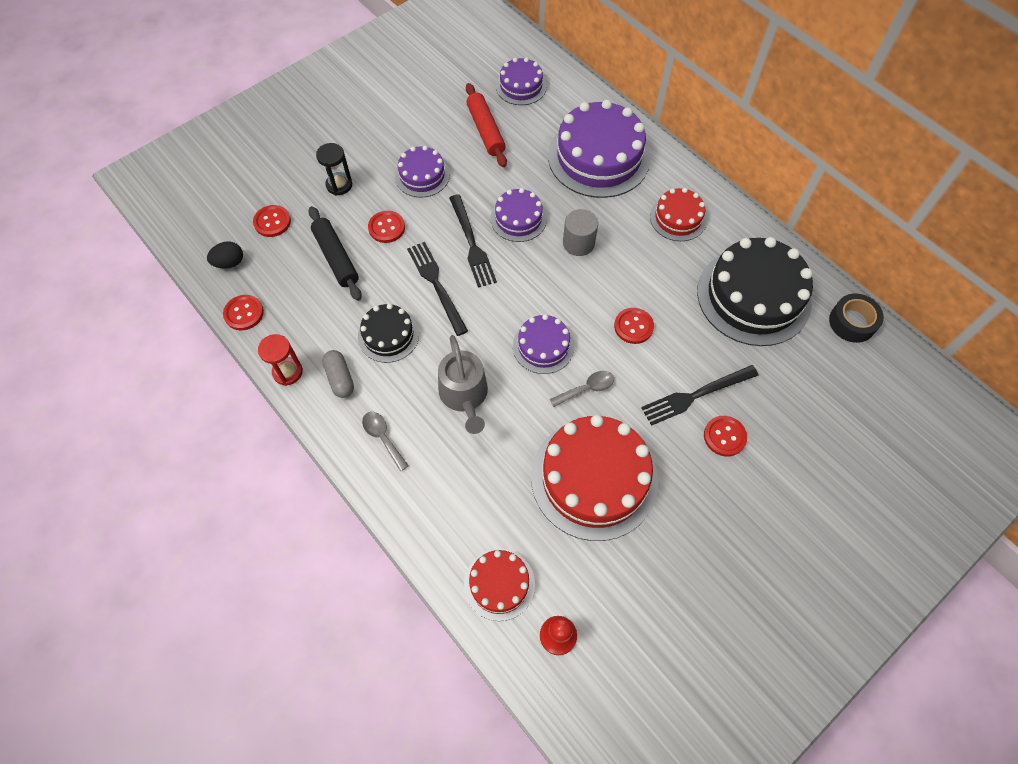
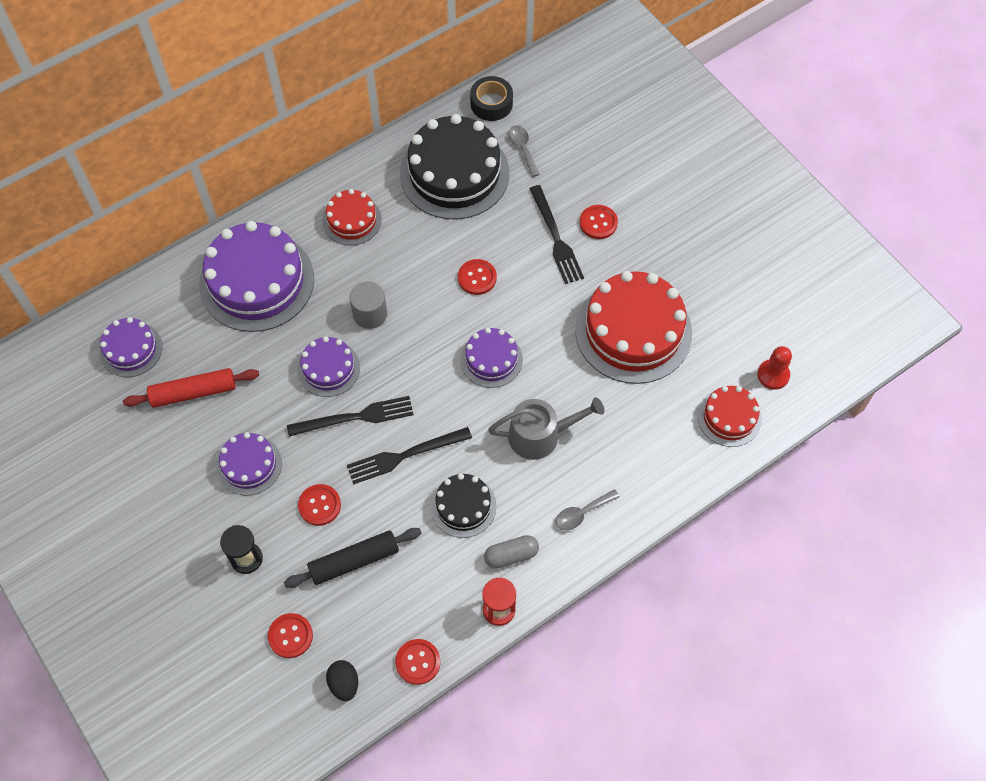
camera: 85 degrees left, 0 degrees up
grey spoon [550,371,614,407] -> grey spoon moved to [509,125,540,177]

